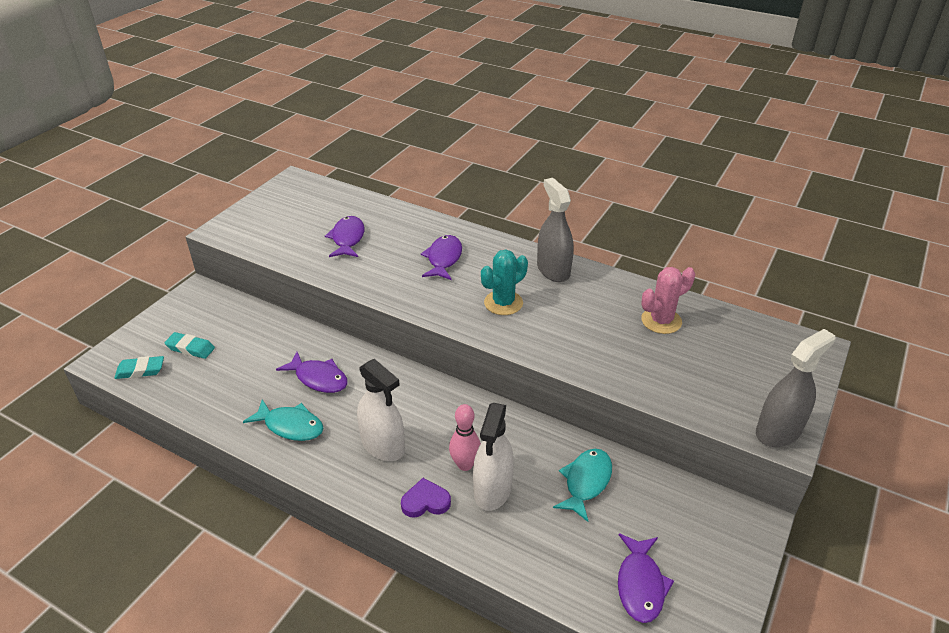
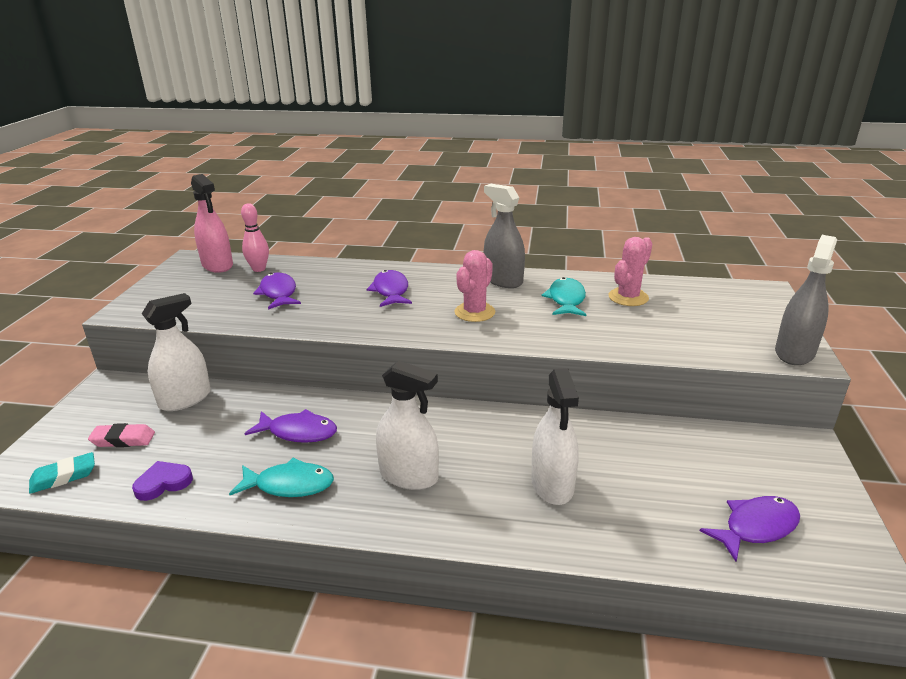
camera: 20 degrees left, 10 degrees down
turquoise eraser [165,332,215,359] -> pink eraser [88,423,155,447]
purple heart [401,478,451,517] -> purple heart moved to [132,461,193,501]
pink bowling pin [449,404,481,471] -> pink bowling pin moved to [241,203,269,272]
turquoise cactus [481,249,528,315] -> pink cactus [454,250,495,322]
turquoise fish [553,449,612,522] -> turquoise fish moved to [542,277,586,316]
purple fish [618,533,674,623] -> purple fish turned 105 degrees counterclockwise [700,496,800,562]
none -> white spray bottle [142,293,211,411]
none -> pink spray bottle [191,174,233,273]

